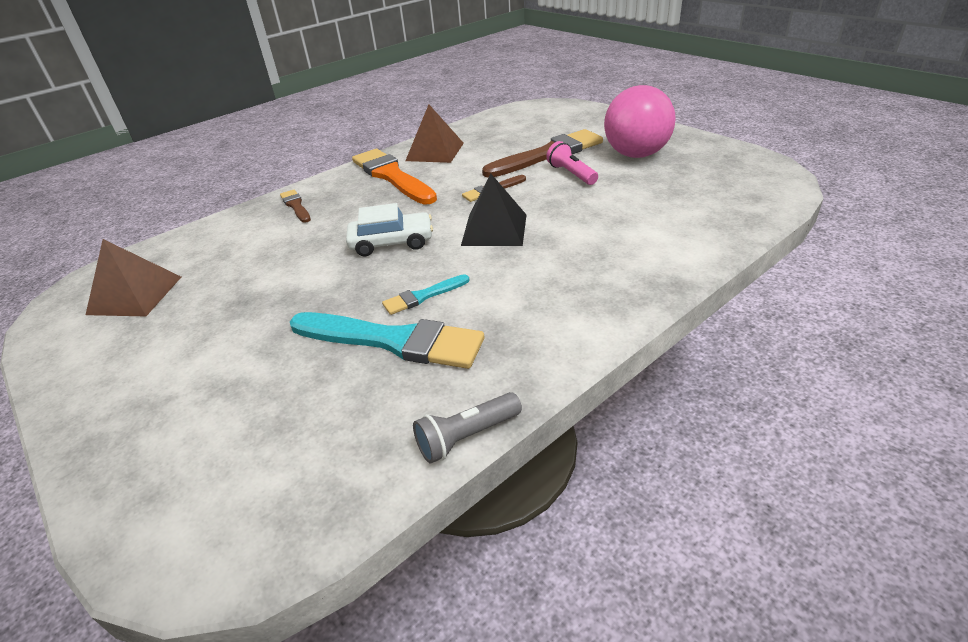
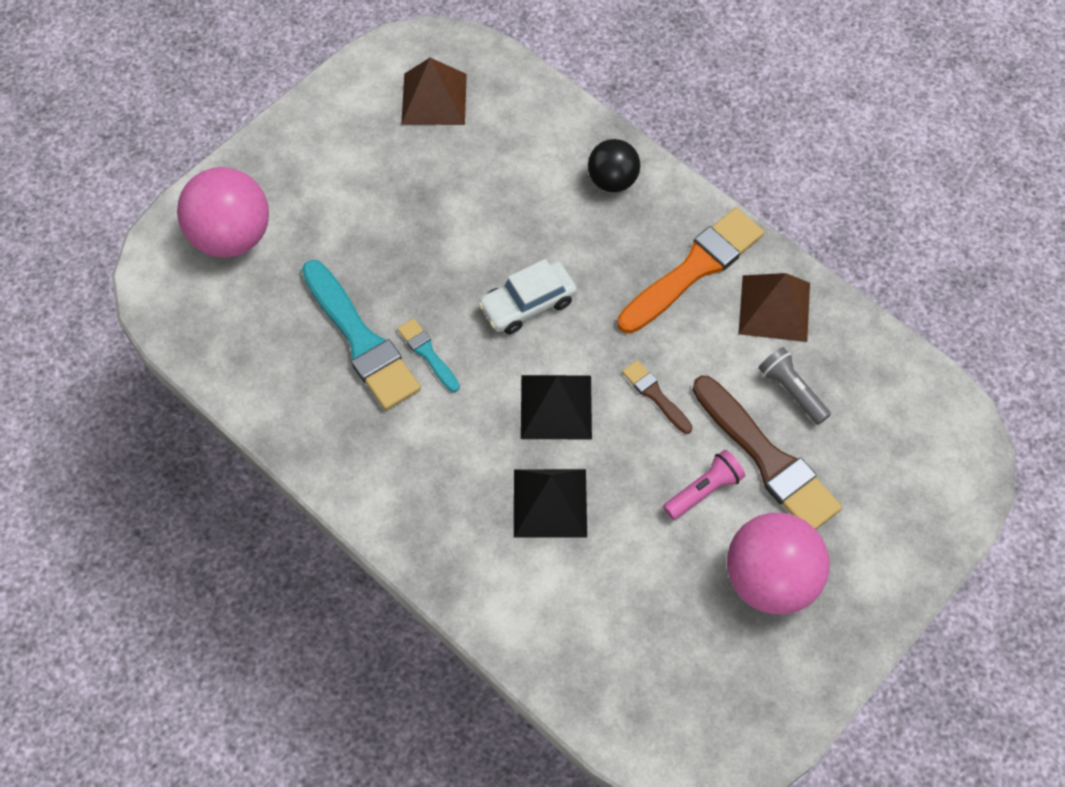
camera: 80 degrees right, 25 degrees up
brown brush [280,190,311,223] -> black ball [588,139,640,192]
turquoise brush [290,312,484,369] -> turquoise brush turned 45 degrees counterclockwise [302,260,421,410]
white car [346,203,433,256] -> white car turned 75 degrees clockwise [478,259,577,334]
grey flashlight [413,392,522,464] -> grey flashlight moved to [759,347,831,425]
none -> pink ball [177,167,269,258]
none -> black pyramid [514,469,587,538]

